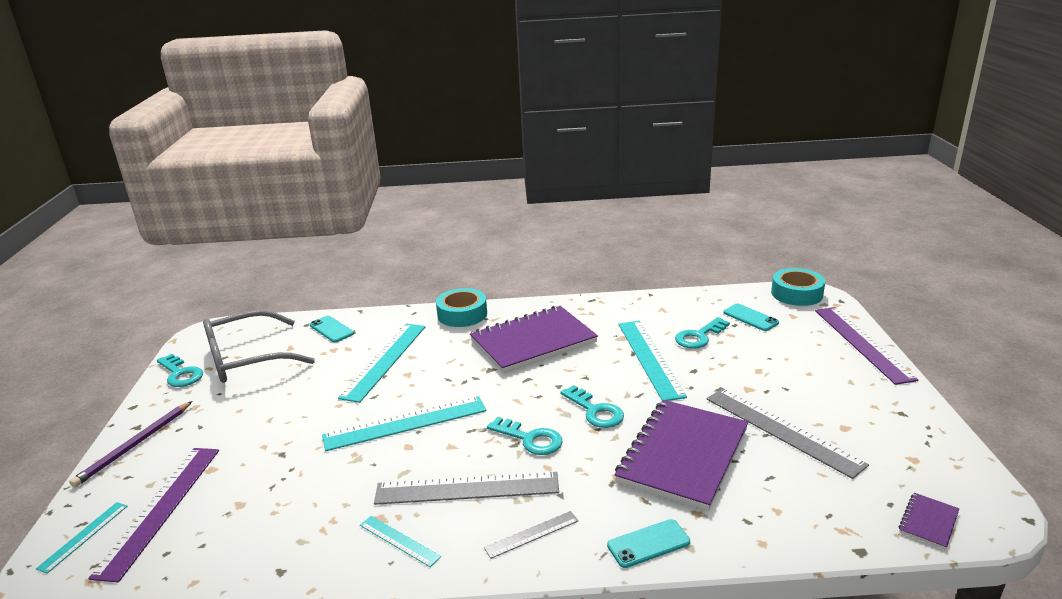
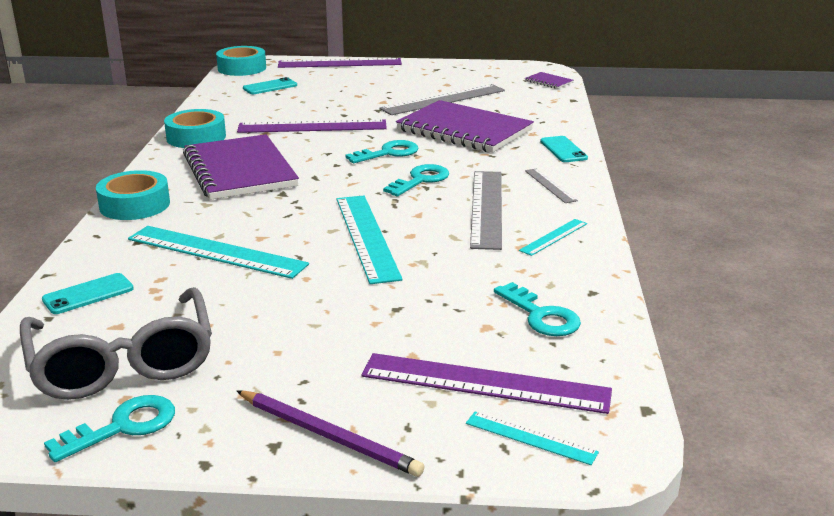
camera: 85 degrees left, 0 degrees up
turquoise ruler [618,321,687,401] -> purple ruler [237,119,387,133]
turquoise key [675,317,730,349] -> turquoise key moved to [494,282,581,336]
none -> turquoise tape [164,109,226,148]

